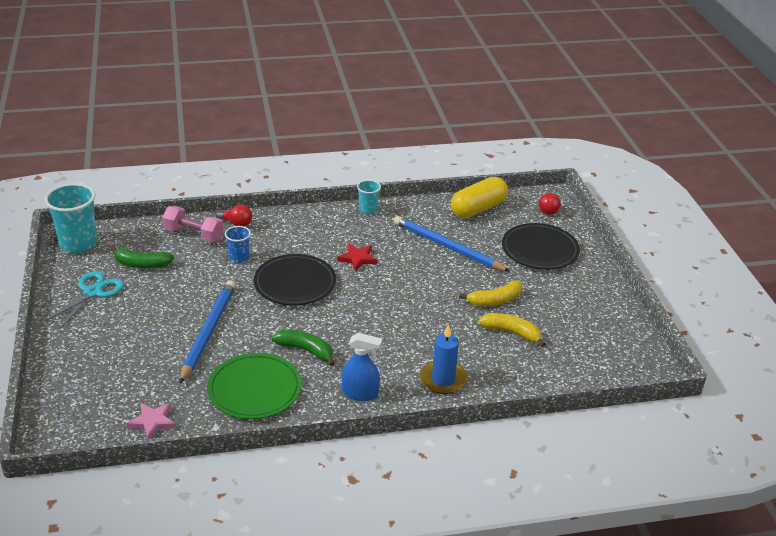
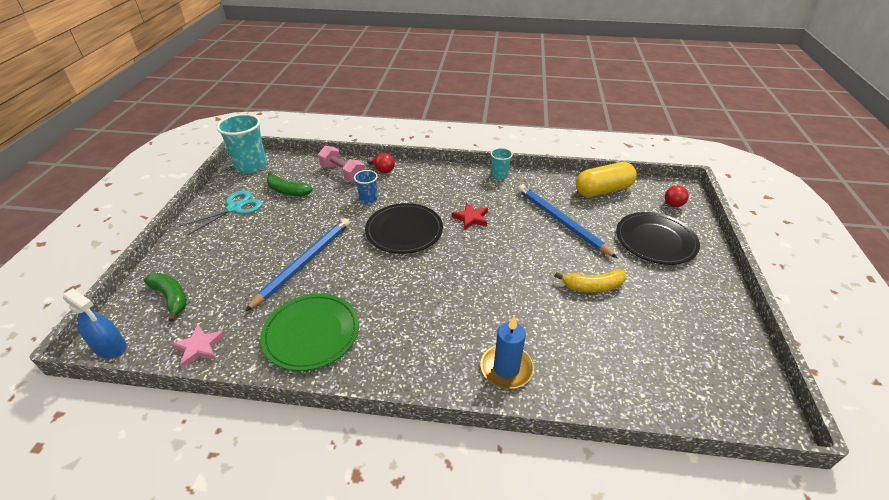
camera: 20 degrees right, 5 degrees up
green banana [271,330,335,366] -> green banana moved to [144,273,187,322]
blue spray bottle [342,333,382,401] -> blue spray bottle moved to [63,288,127,358]
yellow banana [478,313,546,347] -> none

